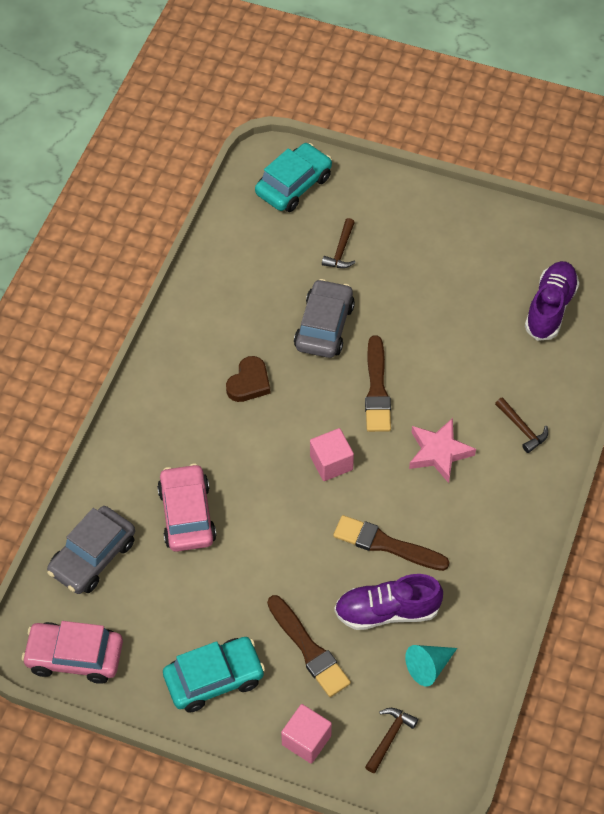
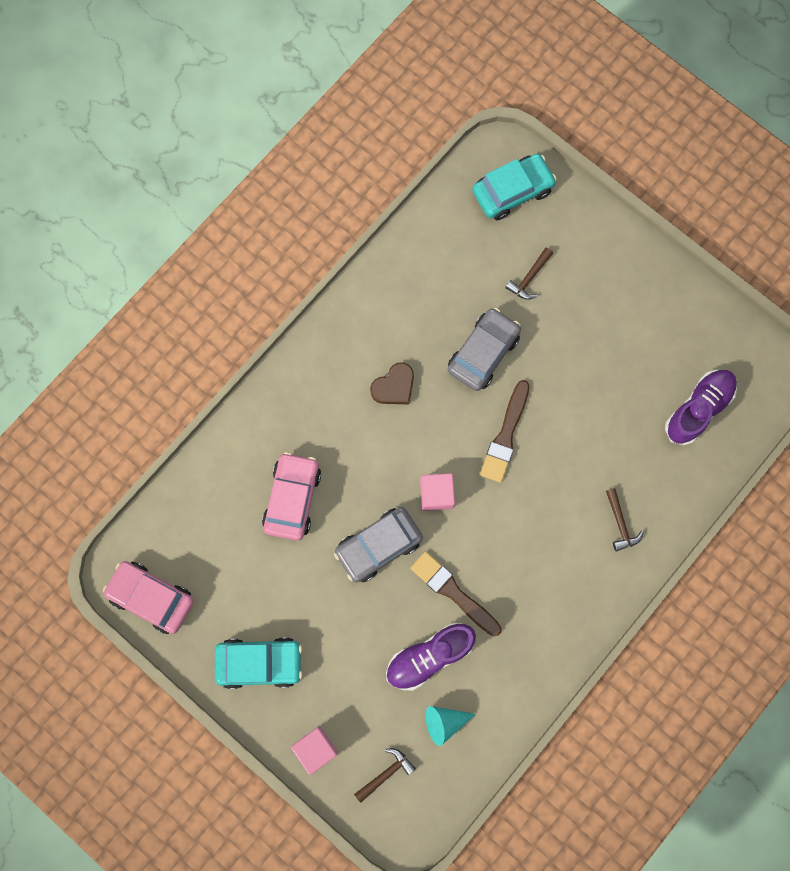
camera: 20 degrees right, 20 degrees up
grey car [47,506,135,594] -> grey car moved to [334,507,423,582]
brown brush [267,595,351,697] -> none
purple shoe [334,574,443,630] -> purple shoe turned 45 degrees counterclockwise [386,623,476,690]
pink star [409,418,476,483] -> none

